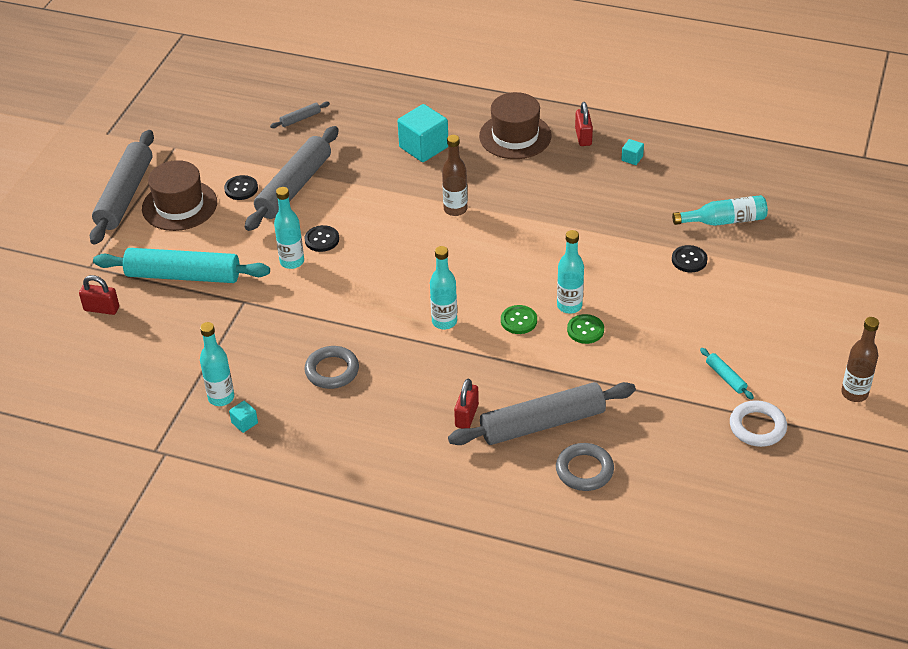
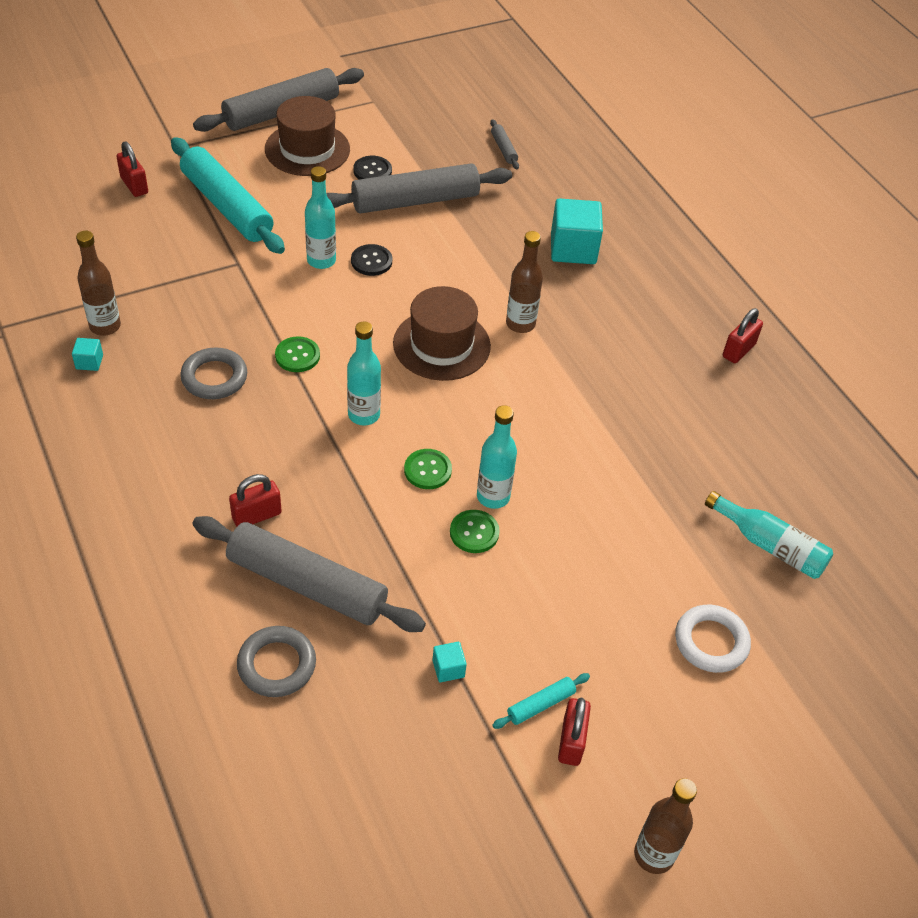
camera: 40 degrees right, 5 degrees up
turquoise bottle [200,322,234,406] -> brown bottle [76,231,121,336]
grey rolling pin [270,102,330,128] -> grey rolling pin turned 60 degrees clockwise [490,119,519,169]
brown hat [479,92,552,159] -> brown hat moved to [393,286,491,381]
turquoise cube [621,139,644,165] -> turquoise cube moved to [433,642,467,682]
black button [672,245,708,272] -> none
turquoise rolling pin [700,348,754,399] -> turquoise rolling pin turned 45 degrees clockwise [492,673,590,729]
white ring [730,400,787,447] -> white ring moved to [675,605,751,673]
none -> green button [275,336,320,372]
none -> red padlock [558,698,591,766]

